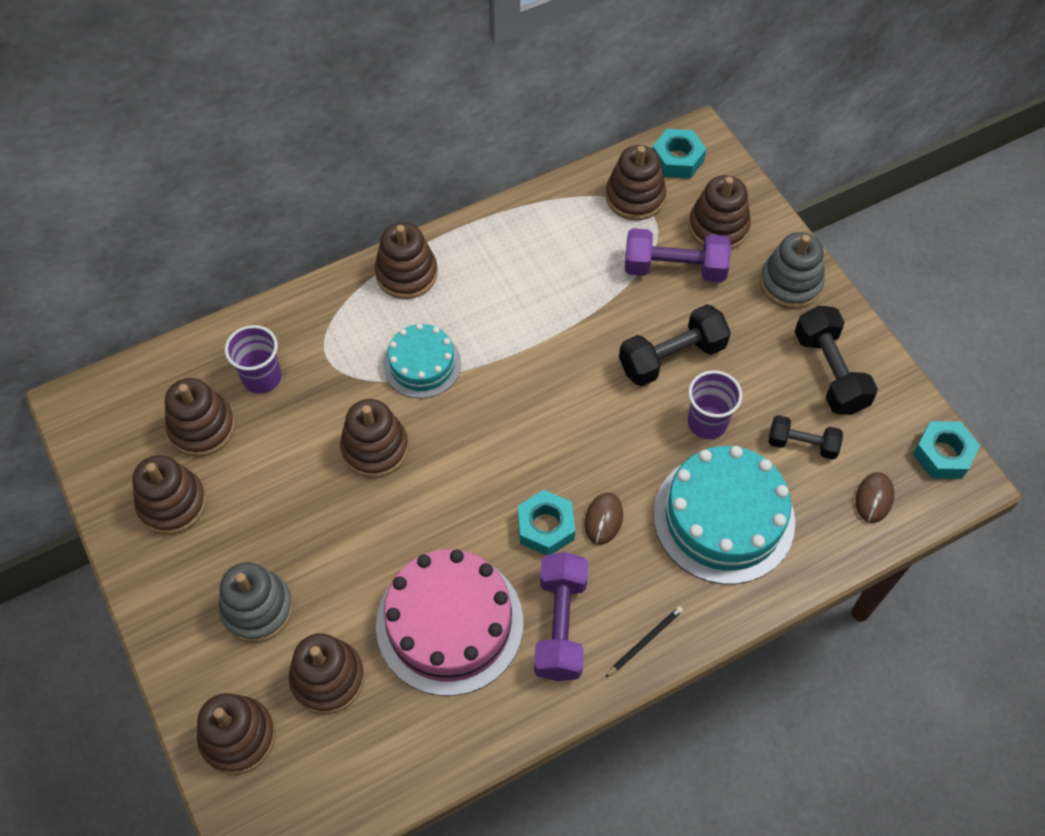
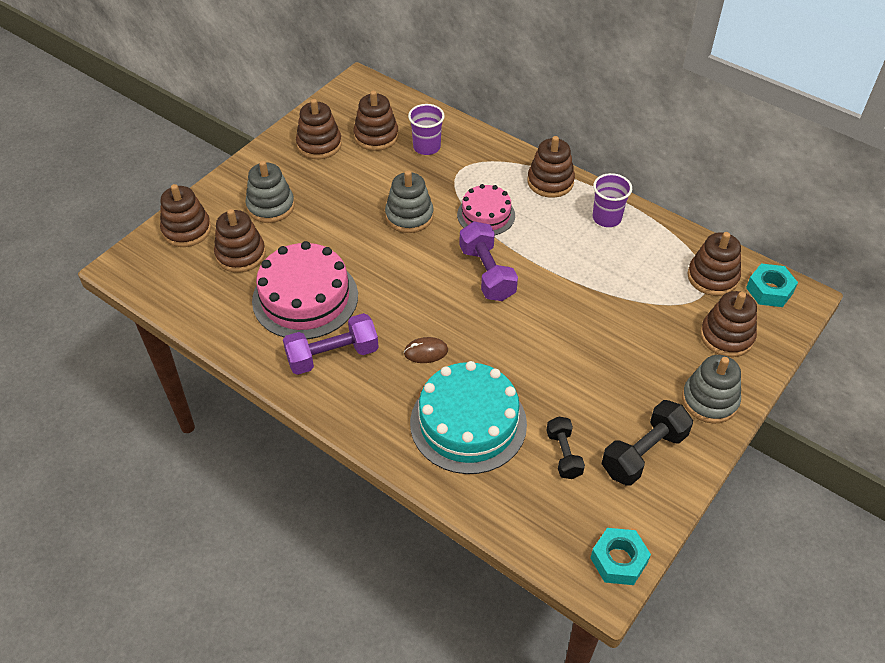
camera: 65 degrees right, 10 degrees down
brown stacking toy [340,399,409,478] -> grey stacking toy [385,170,434,233]
turquoise cake [383,323,461,399] -> pink cake [457,184,515,235]
turquoise nut [518,490,575,555] -> none
black pencil [605,606,683,677] -> none
black dumbbell [619,304,731,386] -> none
purple dumbbell [625,228,731,282] -> purple dumbbell moved to [459,221,518,301]
purple cup [688,370,742,439] -> purple cup moved to [593,173,632,227]
brown mouse [855,472,894,523] -> none

